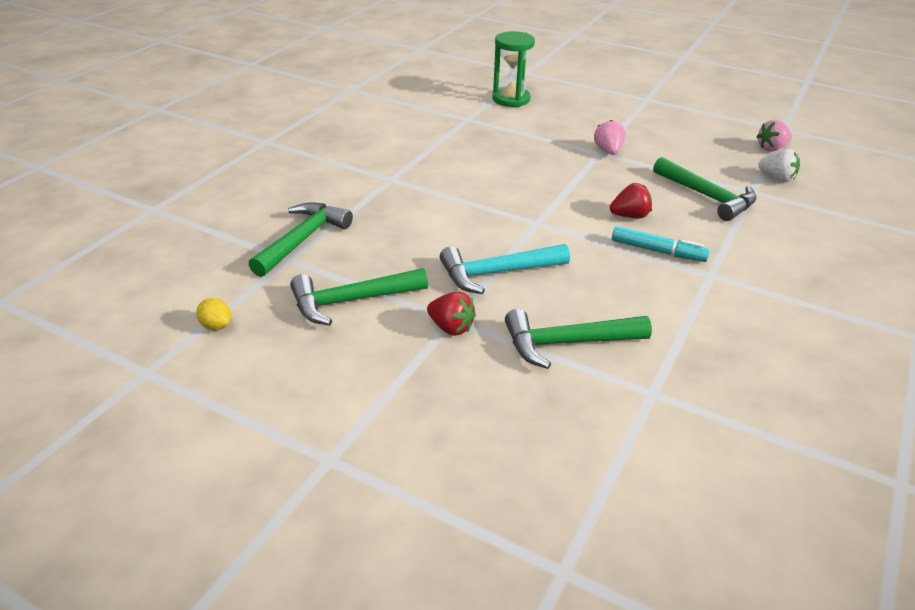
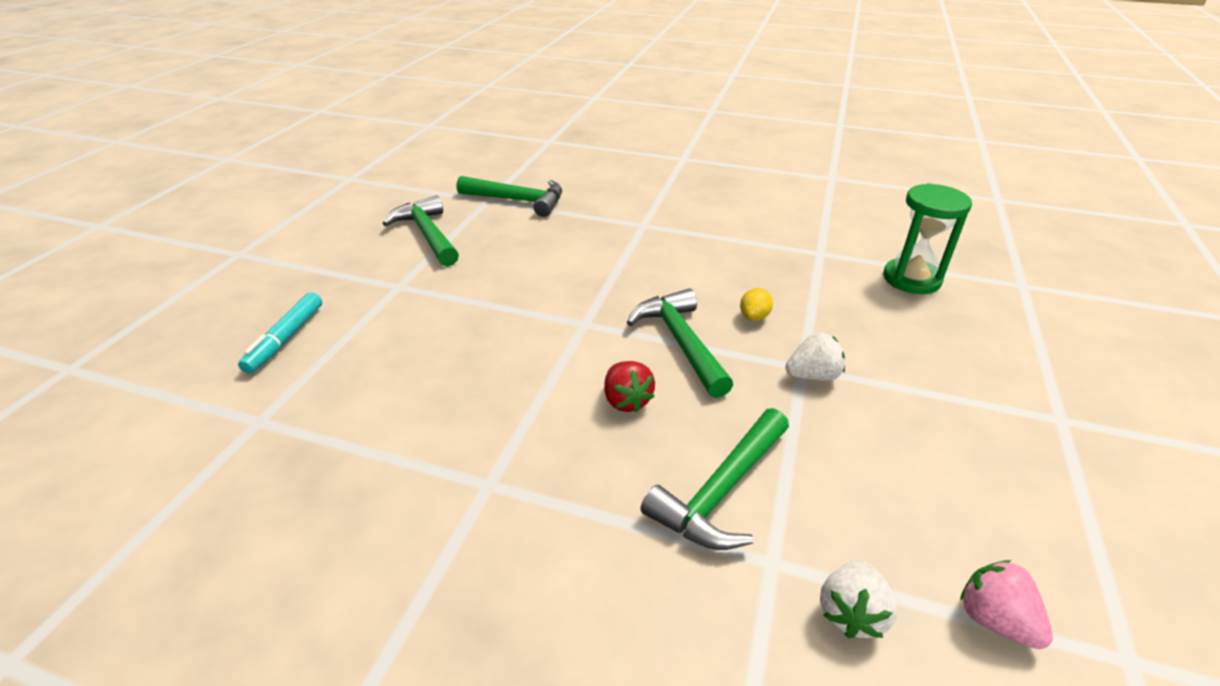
camera: 80 degrees right, 0 degrees up
yellow lemon [196,298,231,330] -> yellow lemon moved to [740,288,773,321]
red strawberry [427,292,476,336] -> none
turquoise hammer [440,244,570,294] -> none
green hammer [505,309,652,369] -> green hammer moved to [627,288,733,398]
pink strawberry [594,120,626,155] -> white strawberry [785,332,845,381]
turquoise marker [612,226,710,262] -> turquoise marker moved to [238,292,322,374]

